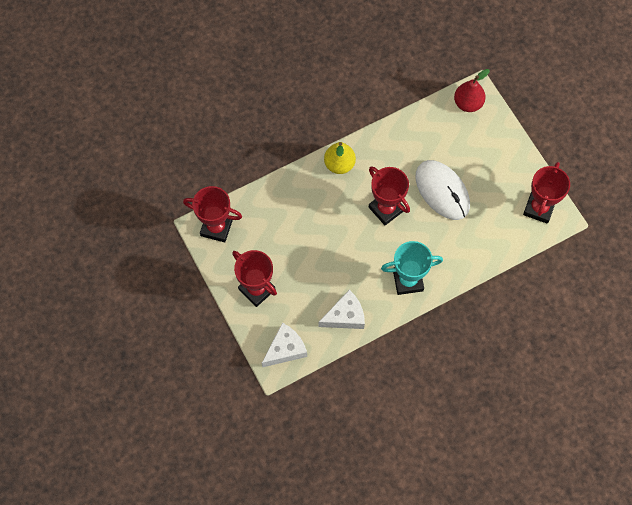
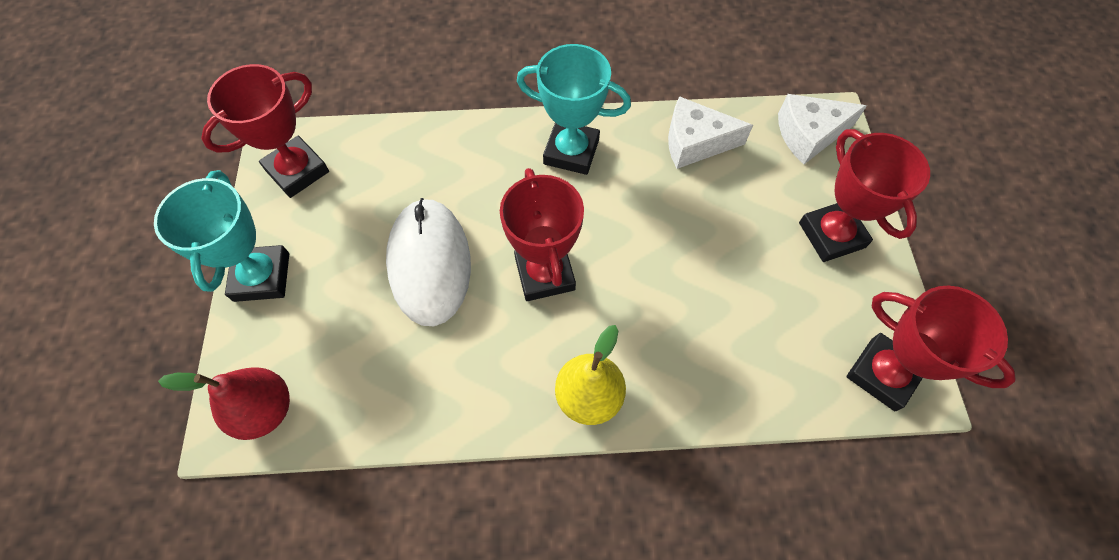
camera: 155 degrees left, 5 degrees down
none -> turquoise trophy [154,170,289,302]

